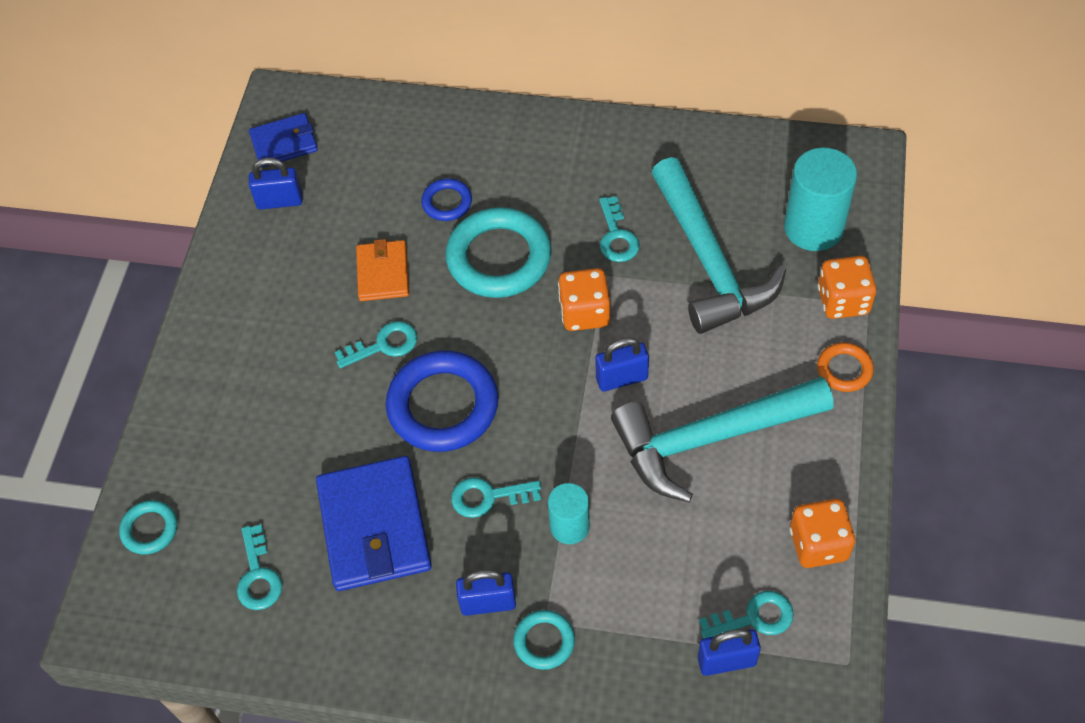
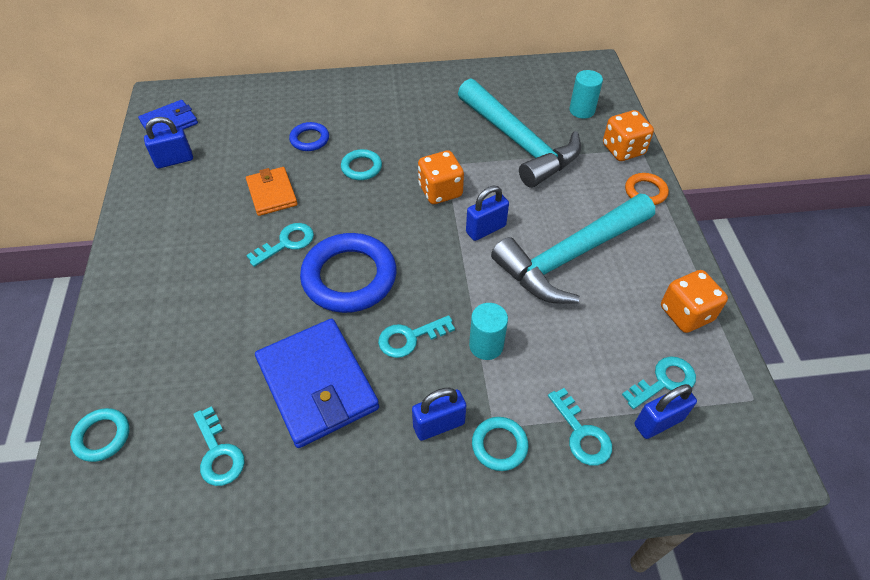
camera: 20 degrees left, 5 degrees down
turquoise ring [446,207,551,298] -> turquoise ring [341,149,382,180], size x0.50
turquoise key [599,196,640,262] -> turquoise key moved to [548,388,612,466]
turquoise cylinder [784,147,857,251] -> turquoise cylinder [569,70,603,119], size x0.59

